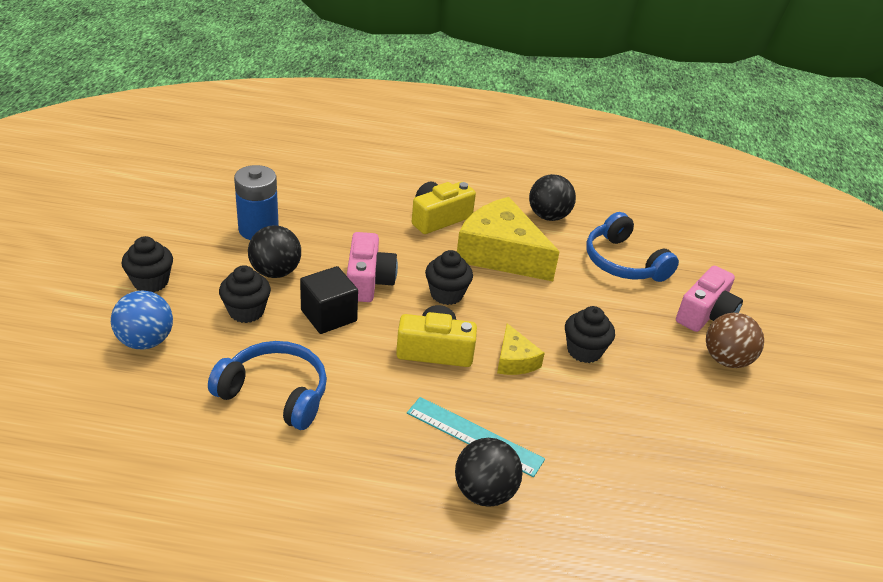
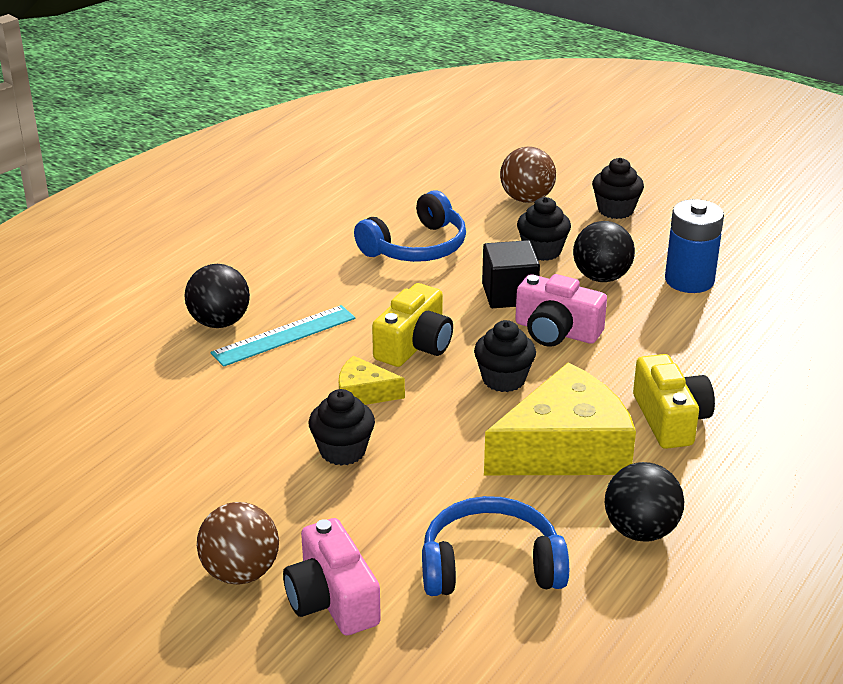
camera: 120 degrees right, 5 degrees down
blue ball [111,290,173,350] -> brown ball [500,147,556,203]

